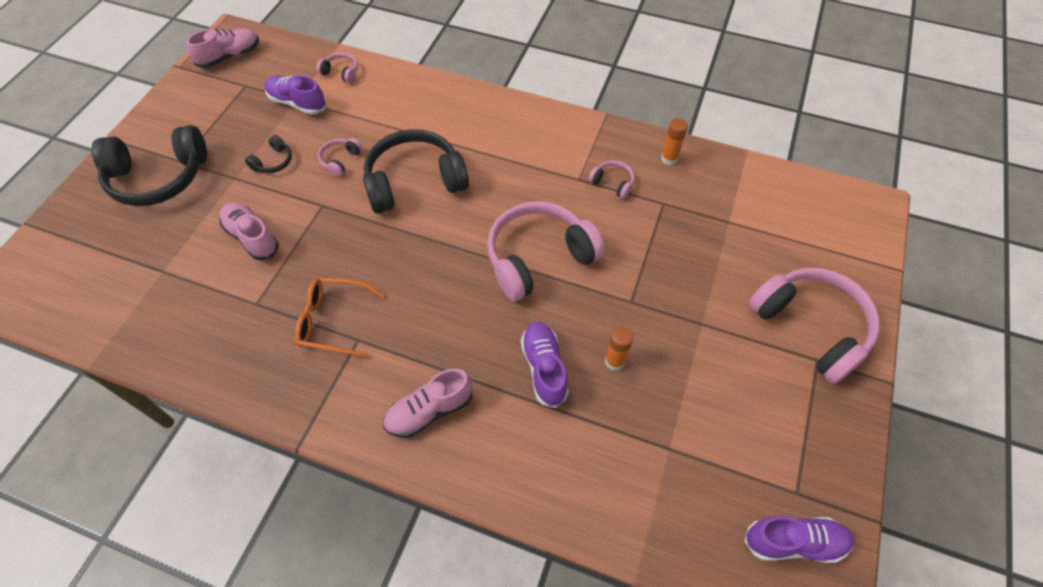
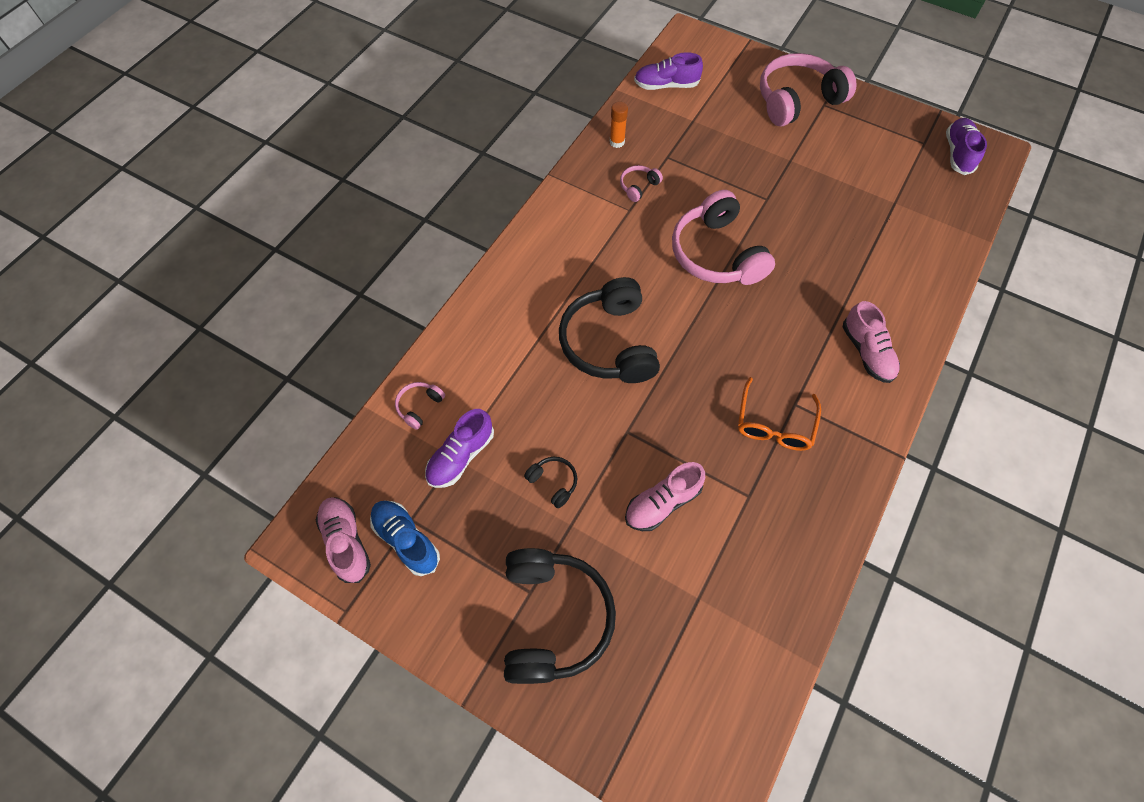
camera: 80 degrees left, 5 degrees up
pink headphones [318,138,362,177] -> none
purple shoe [521,322,569,408] -> purple shoe moved to [634,52,703,90]
orange glue stick [605,326,633,371] -> none
none -> blue shoe [370,501,440,576]

